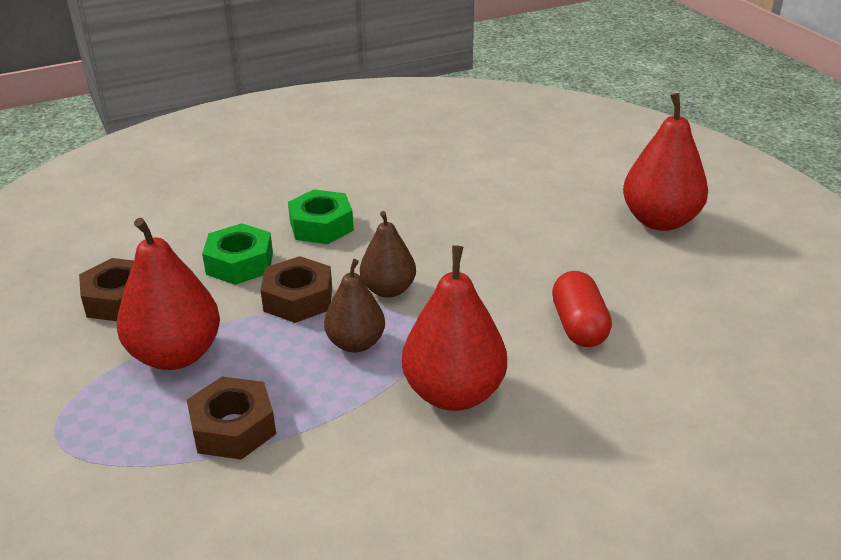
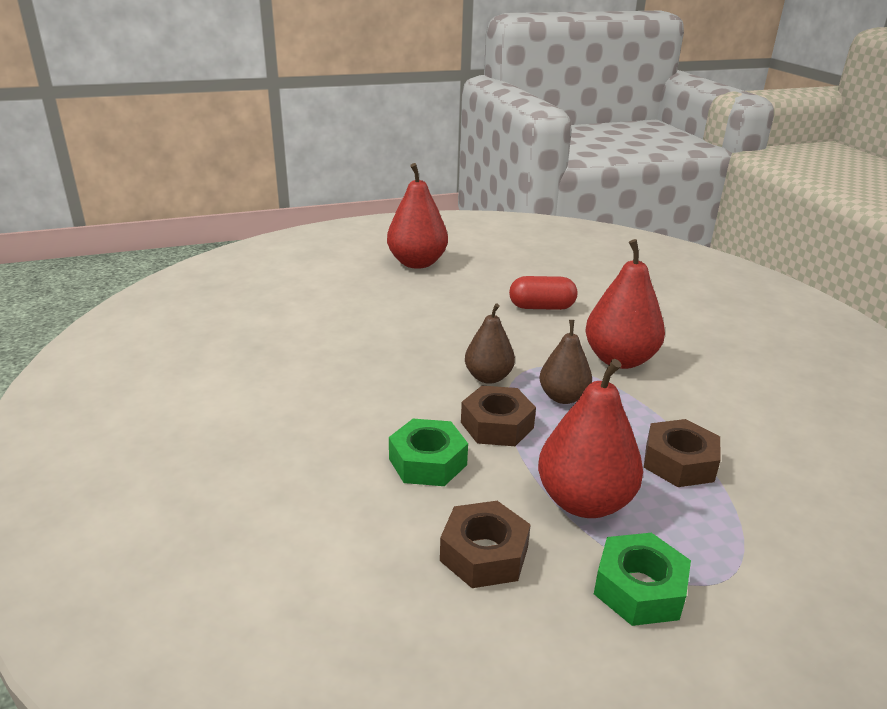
camera: 85 degrees left, 5 degrees down
green nut [288,189,354,244] -> green nut moved to [594,533,691,626]

